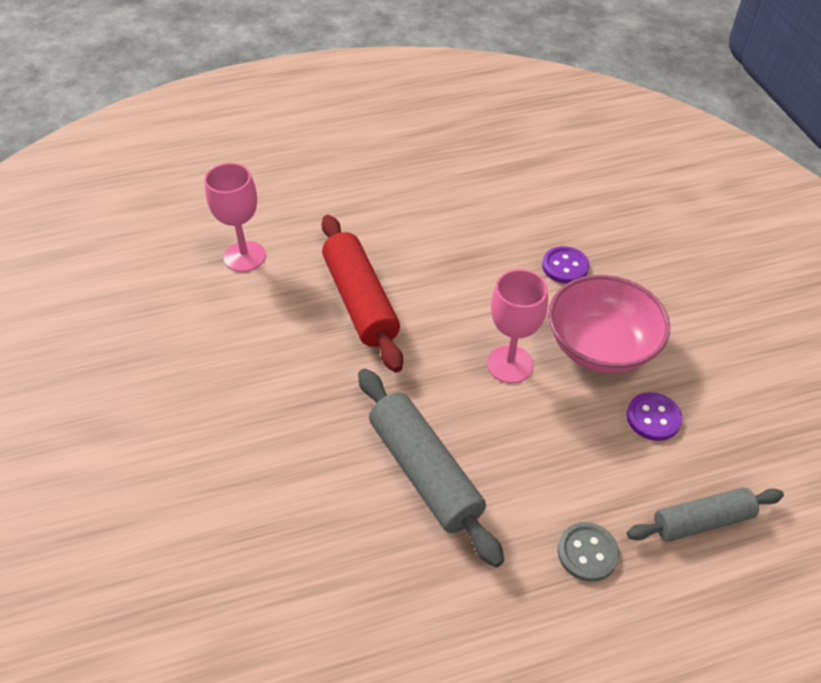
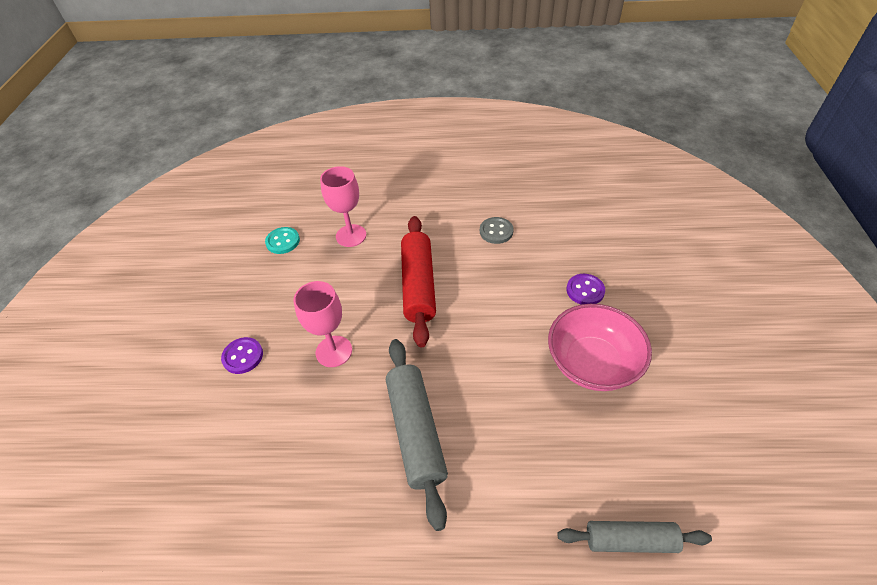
camera: 20 degrees right, 0 degrees up
pink goblet [487,269,548,383] -> pink goblet moved to [294,281,352,367]
grey button [557,522,619,582] -> grey button moved to [480,217,514,244]
purple button [626,392,682,441] -> purple button moved to [221,337,263,374]
none -> turquoise button [265,227,300,254]

